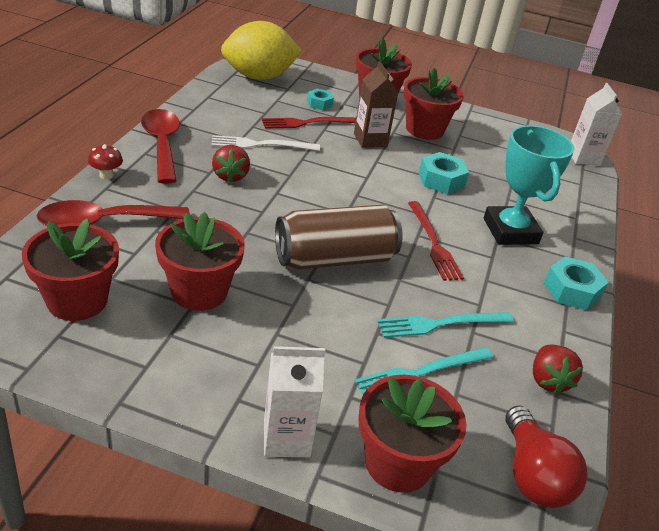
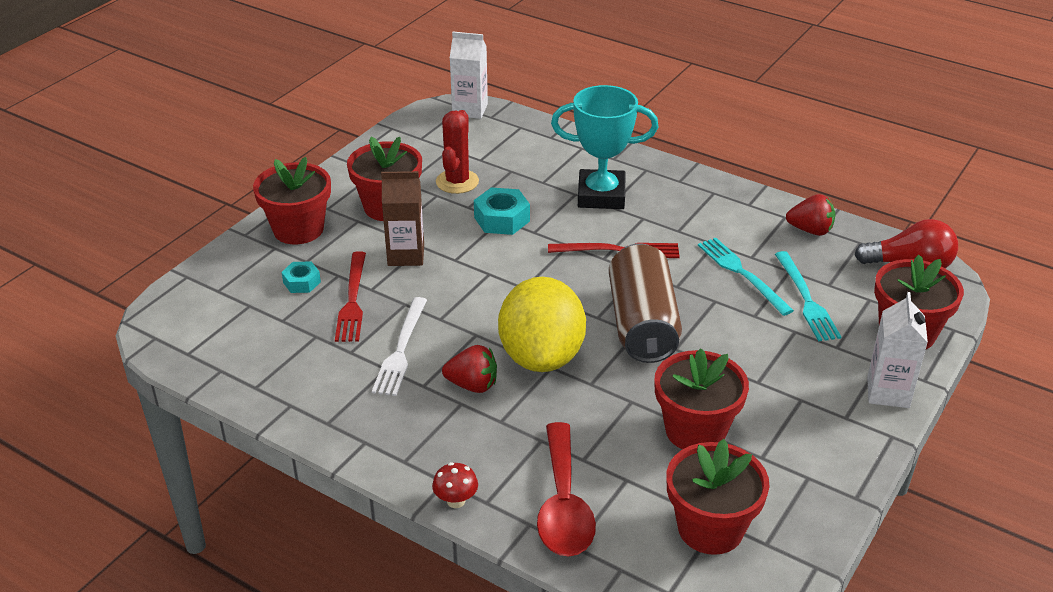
camera: 70 degrees left, 0 degrees up
red spoon [141,109,180,184] -> none
yellow lemon [221,21,302,80] -> yellow lemon moved to [498,277,586,372]
turquoise fork [377,312,514,338] -> turquoise fork turned 150 degrees clockwise [698,238,794,316]
turquoise nut [544,256,609,310] -> none
none -> red cactus [436,110,479,194]

